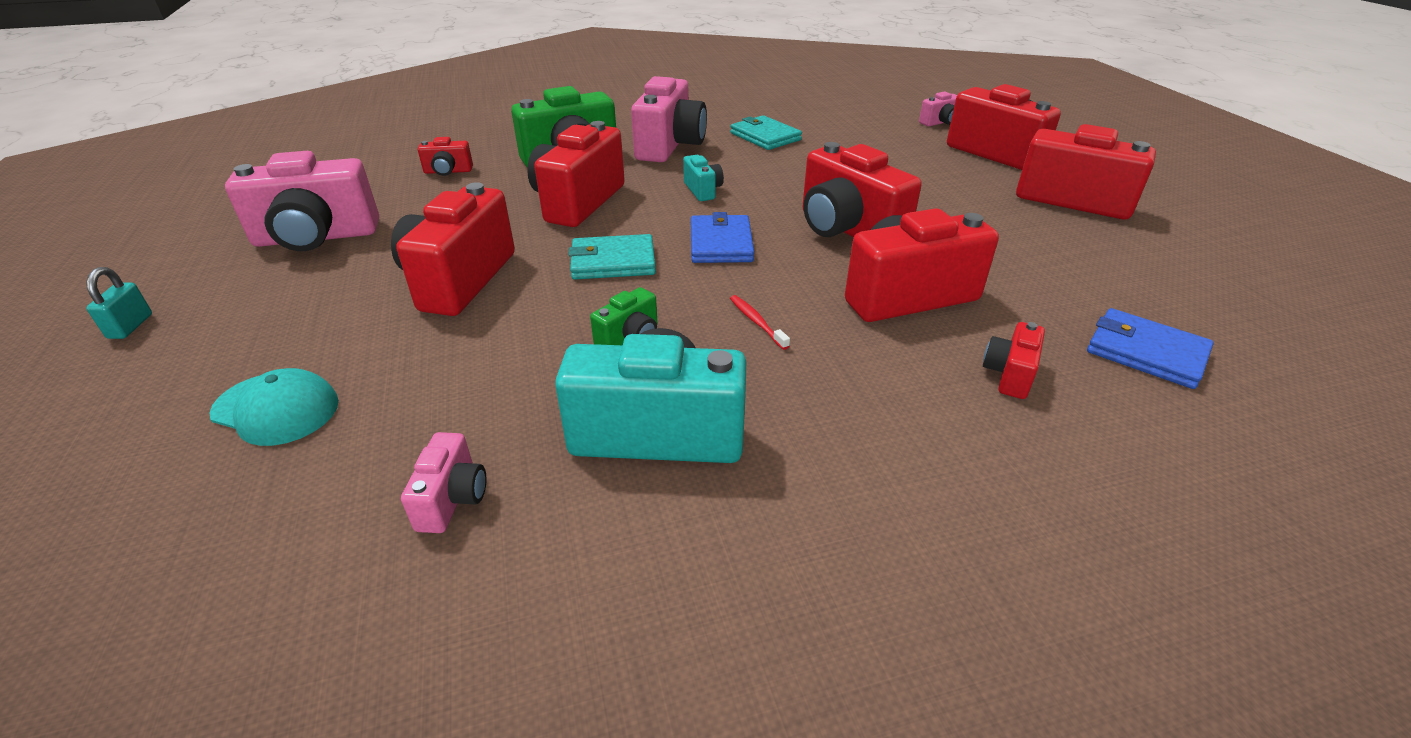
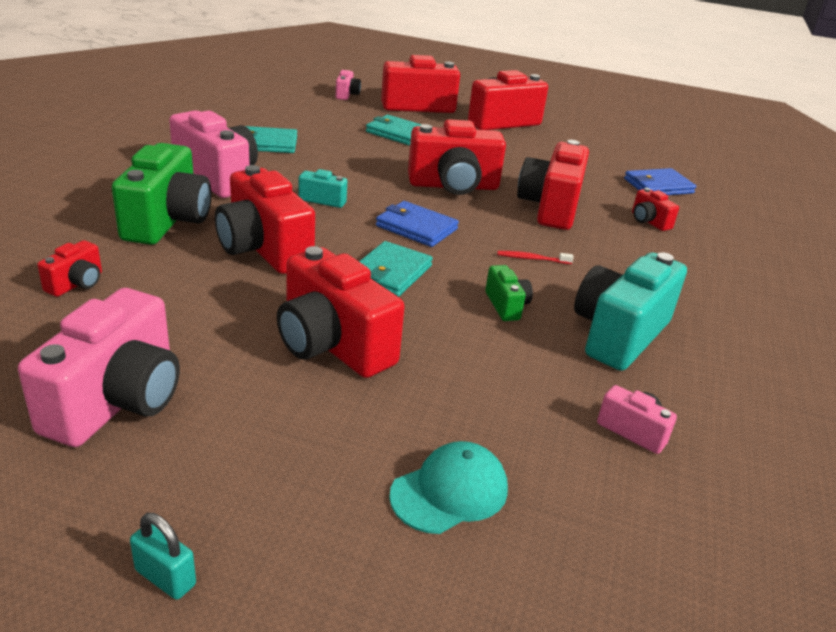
camera: 60 degrees left, 5 degrees down
none -> turquoise wallet [366,115,422,145]

